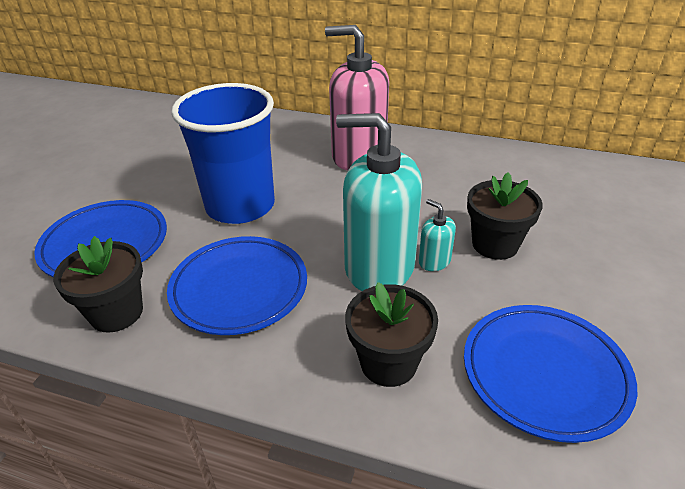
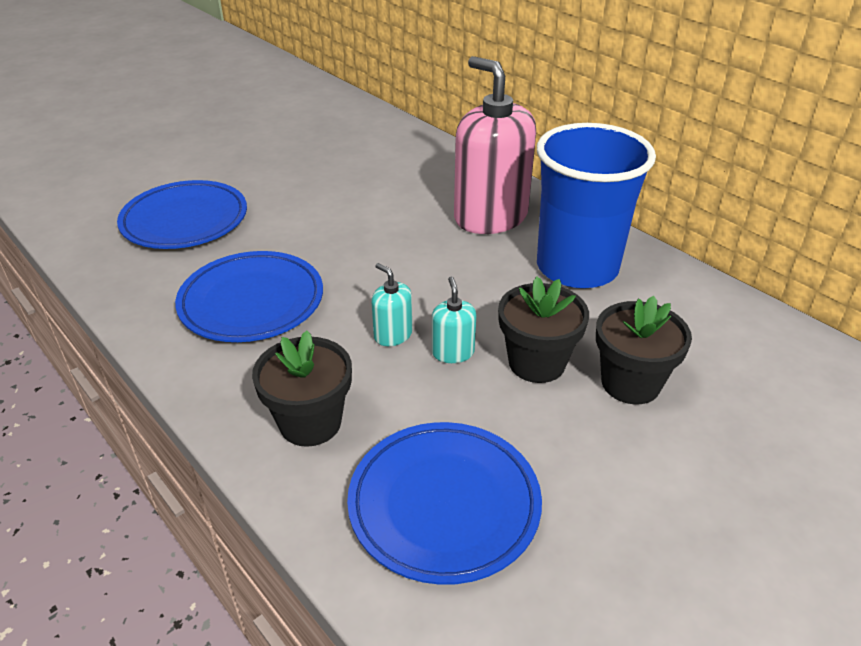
camera: 30 degrees right, 0 degrees up
black flower pot [53,236,143,332] -> black flower pot moved to [596,296,692,404]
blue cup [171,83,275,224] -> blue cup moved to [537,123,656,288]
turquoise soap dispenser [336,113,422,291] -> turquoise soap dispenser [372,263,412,346], size x0.42

